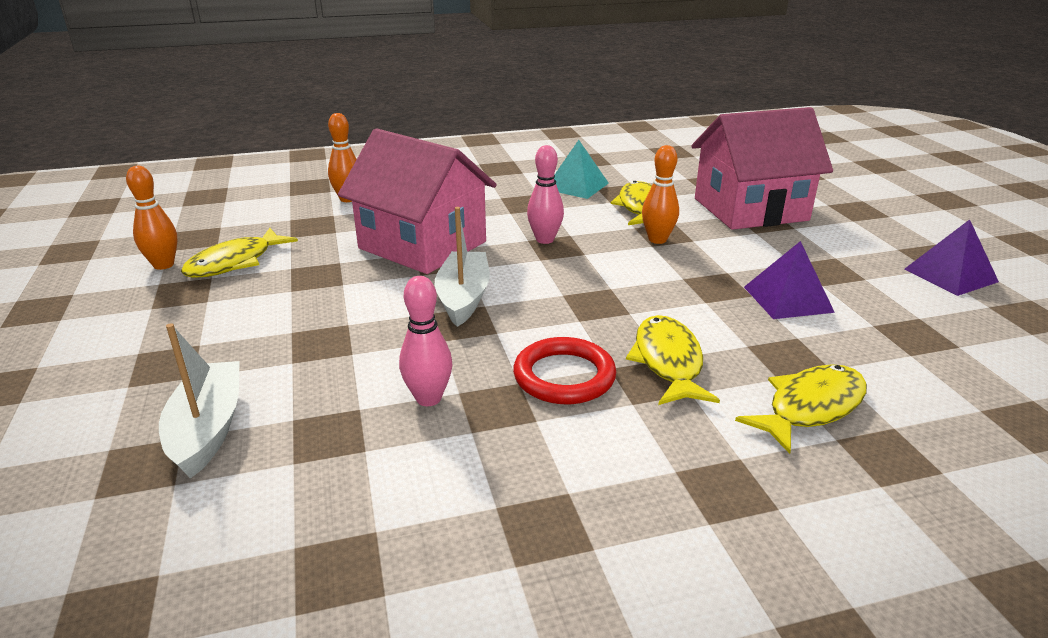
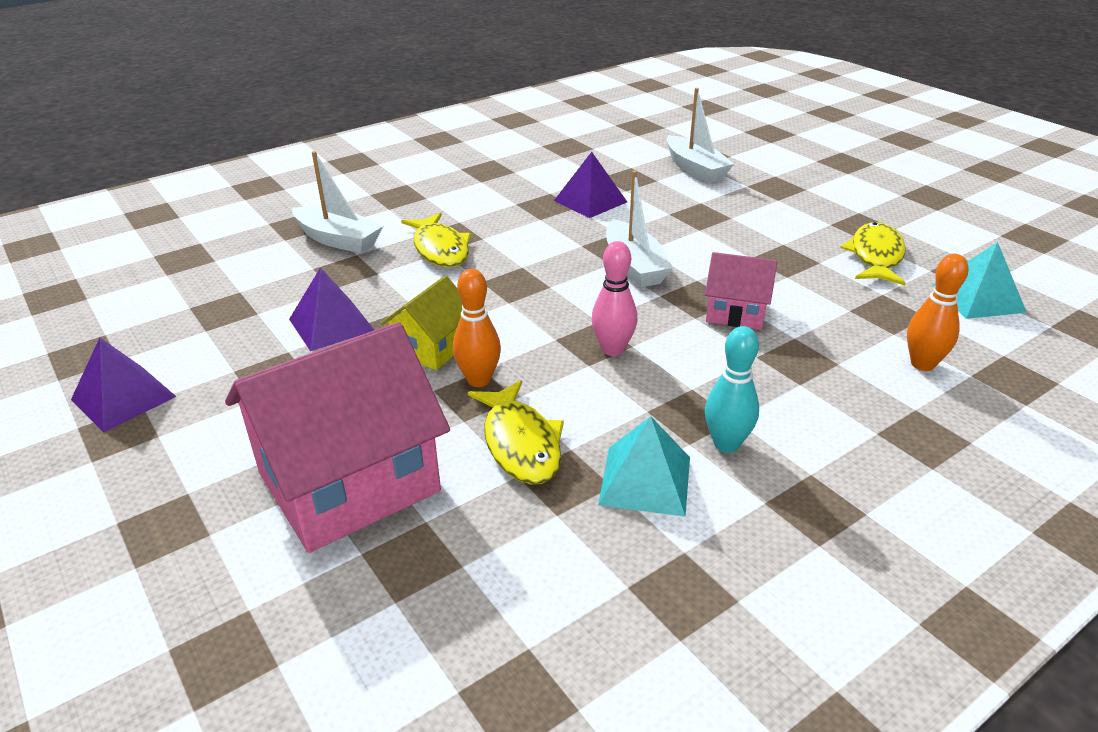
camera: 160 degrees right, 5 degrees up
orange bowling pin [126,166,177,270] -> none
pink house [338,128,497,274] -> pink house [705,252,778,330], size x0.51
pink bowling pin [399,276,452,406] -> purple pyramid [554,152,627,218]
red ring [513,337,616,404] -> none
yellow fish [735,364,867,454] -> white boat [292,151,383,253]
none -> yellow house [381,275,463,370]
none -> turquoise bowling pin [705,326,759,453]
none -> turquoise pyramid [932,242,1027,319]

